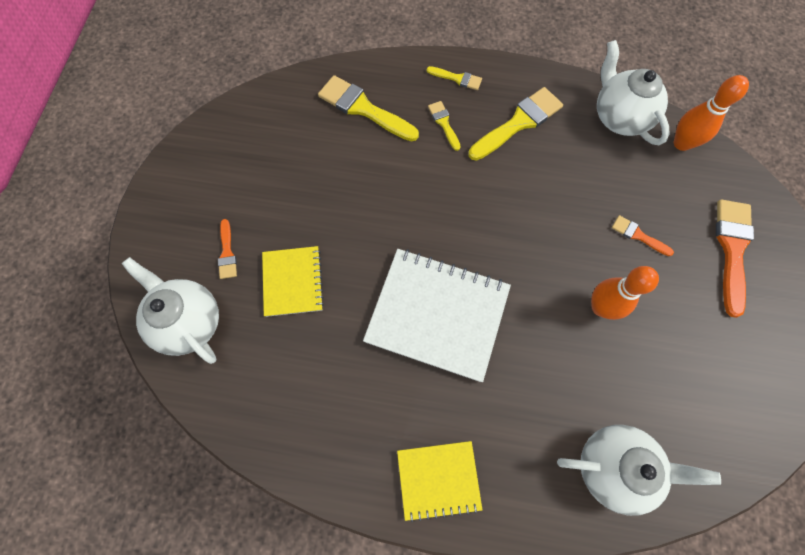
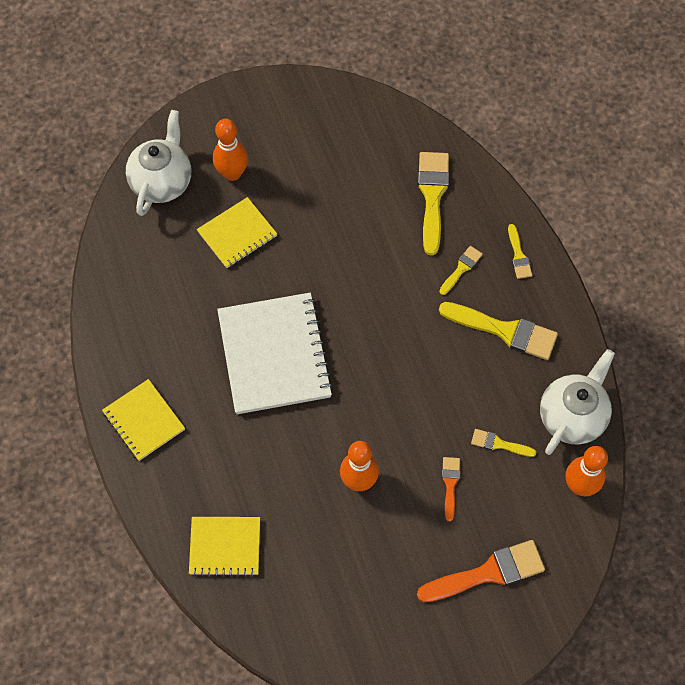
camera: 60 degrees right, 5 degrees down
orange brush [218,219,237,279] -> orange bowling pin [213,119,248,181]
white teapot [557,425,721,516] -> yellow notebook [189,517,260,577]
none -> yellow brush [471,429,536,457]

